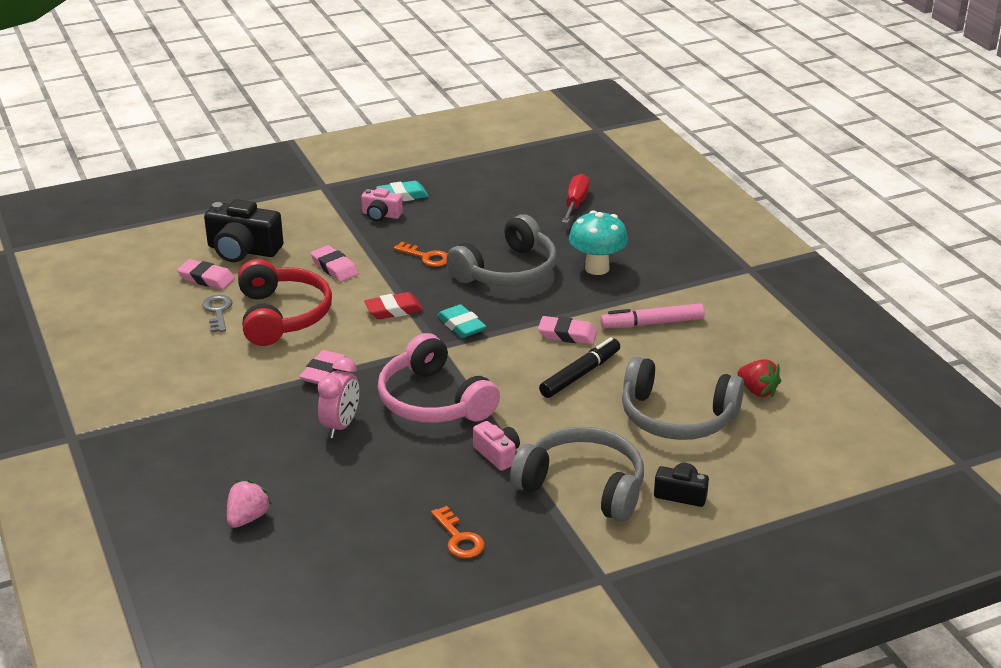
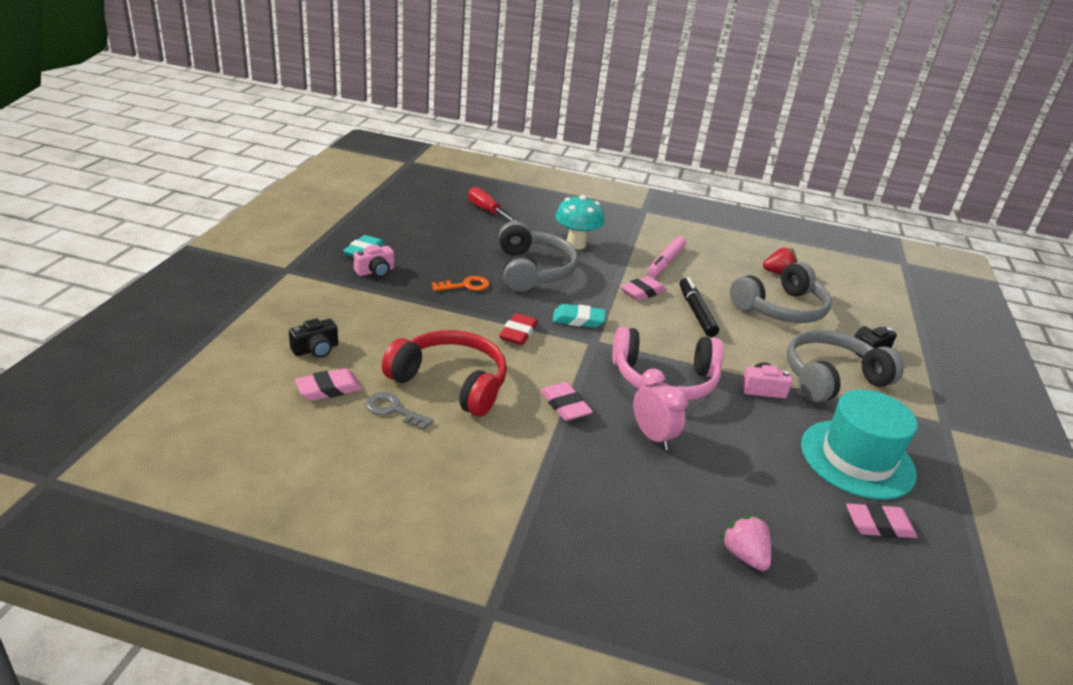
camera: 55 degrees left, 0 degrees up
black camera [204,199,283,262] -> black camera [289,319,338,358], size x0.56
pink eraser [311,245,359,282] -> pink eraser moved to [846,503,917,538]
orange key [431,506,485,558] -> turquoise hat [801,389,918,500]

